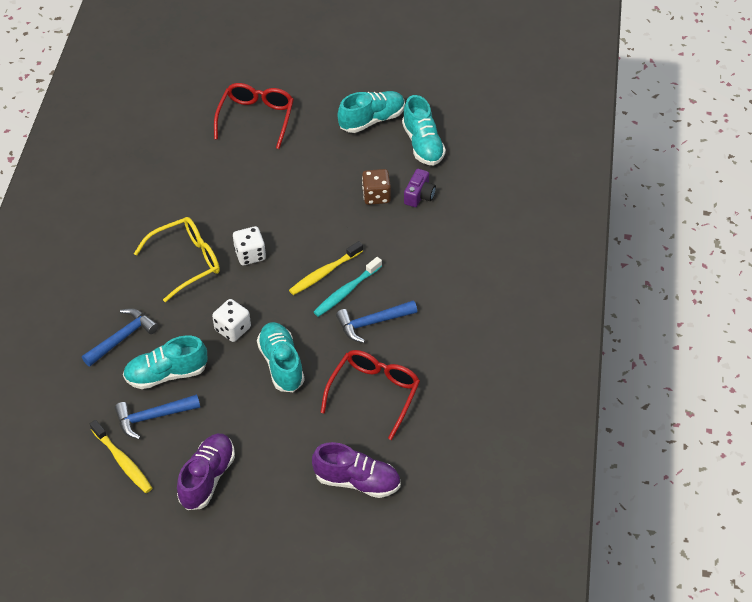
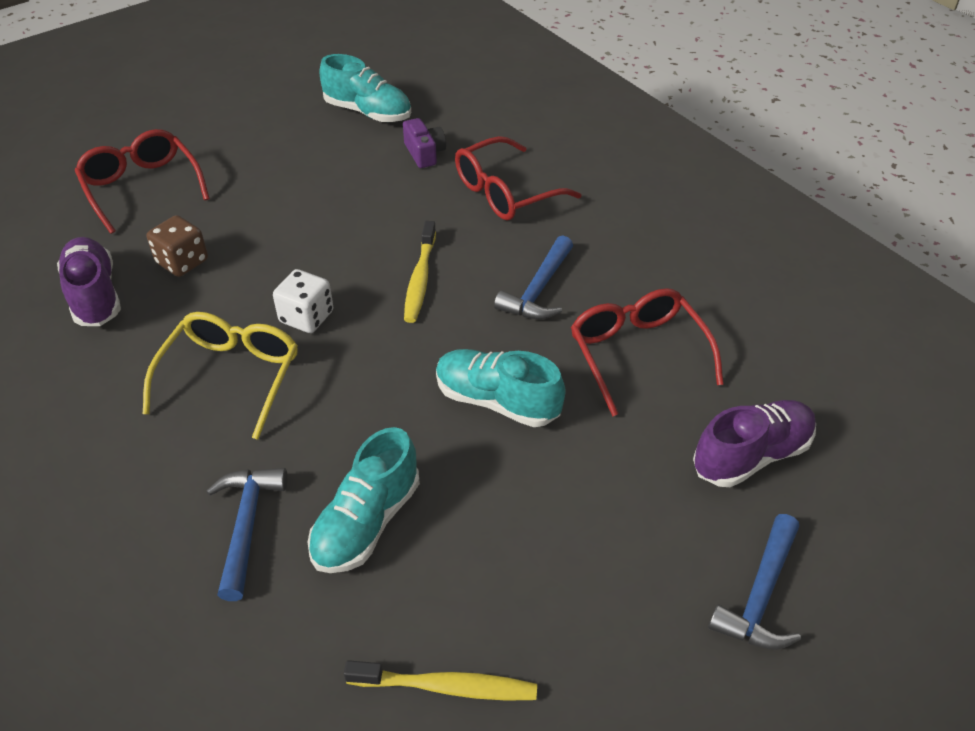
camera: 45 degrees left, 5 degrees down
blue hammer [115,394,200,440] -> blue hammer moved to [708,514,801,650]
purple shoe [177,433,235,510] -> purple shoe moved to [57,237,121,326]
white dice [212,299,251,342] -> none
turquoise toothbrush [314,257,382,317] -> none
turquoise shoe [338,91,405,133] -> none
brown dice [362,169,391,205] -> brown dice moved to [147,215,208,277]
none -> red glasses [455,136,582,220]

